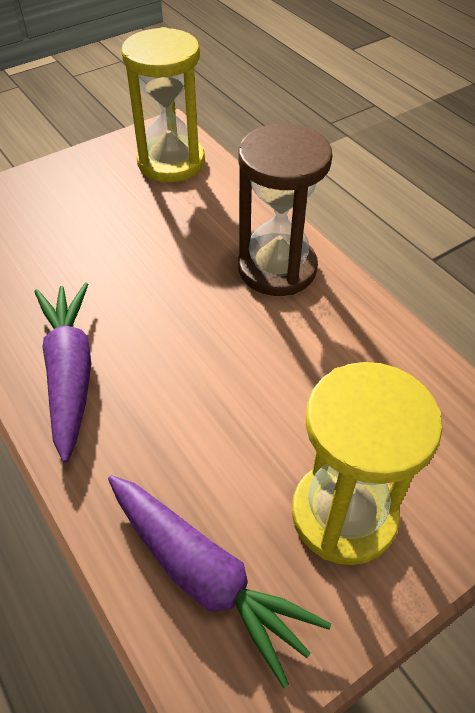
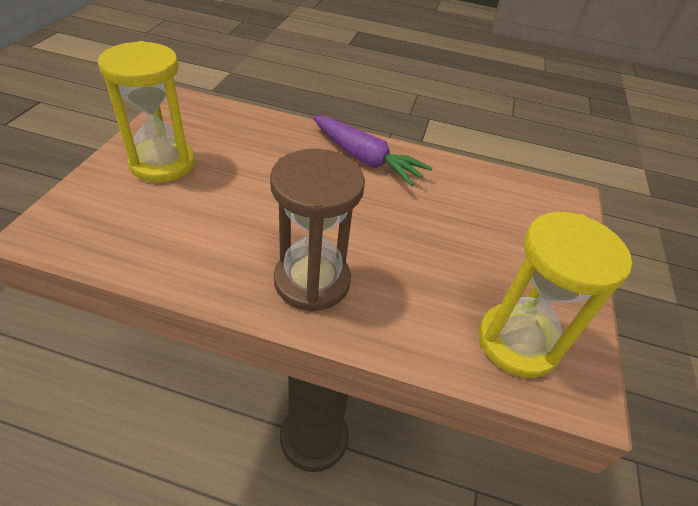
camera: 135 degrees right, 5 degrees down
purple carrot [108,475,331,688] -> none

